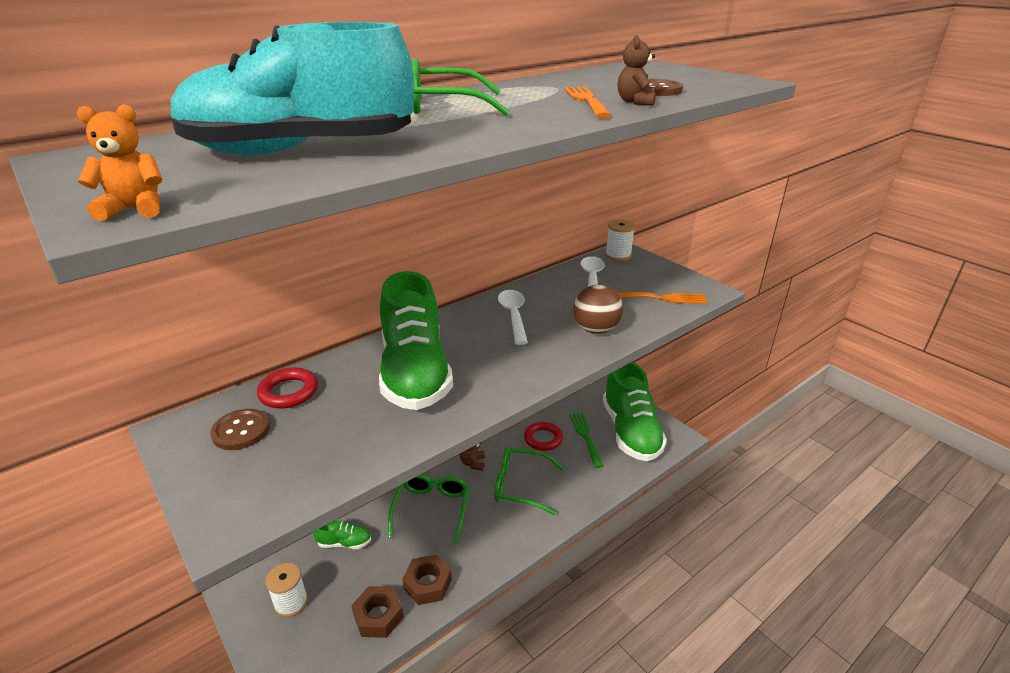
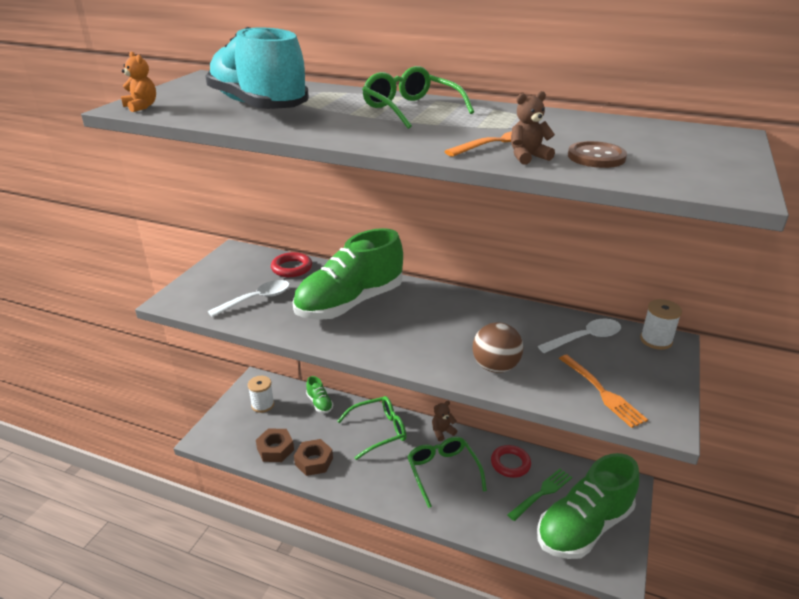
camera: 60 degrees right, 0 degrees up
brown button [210,409,270,450] -> none
white spoon [498,290,528,345] -> white spoon moved to [208,280,290,317]

